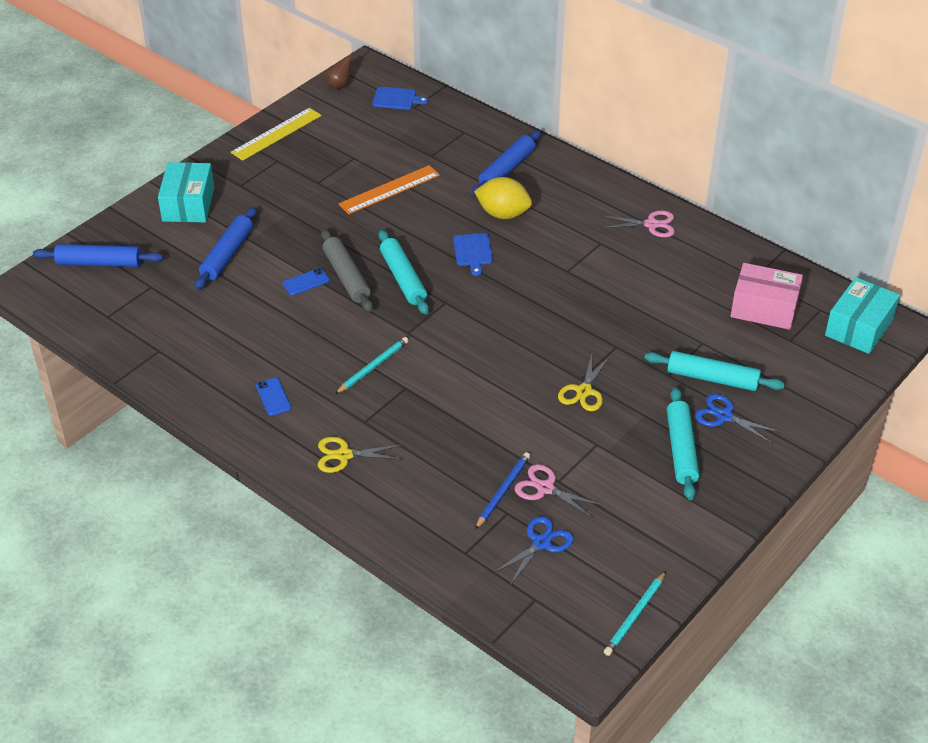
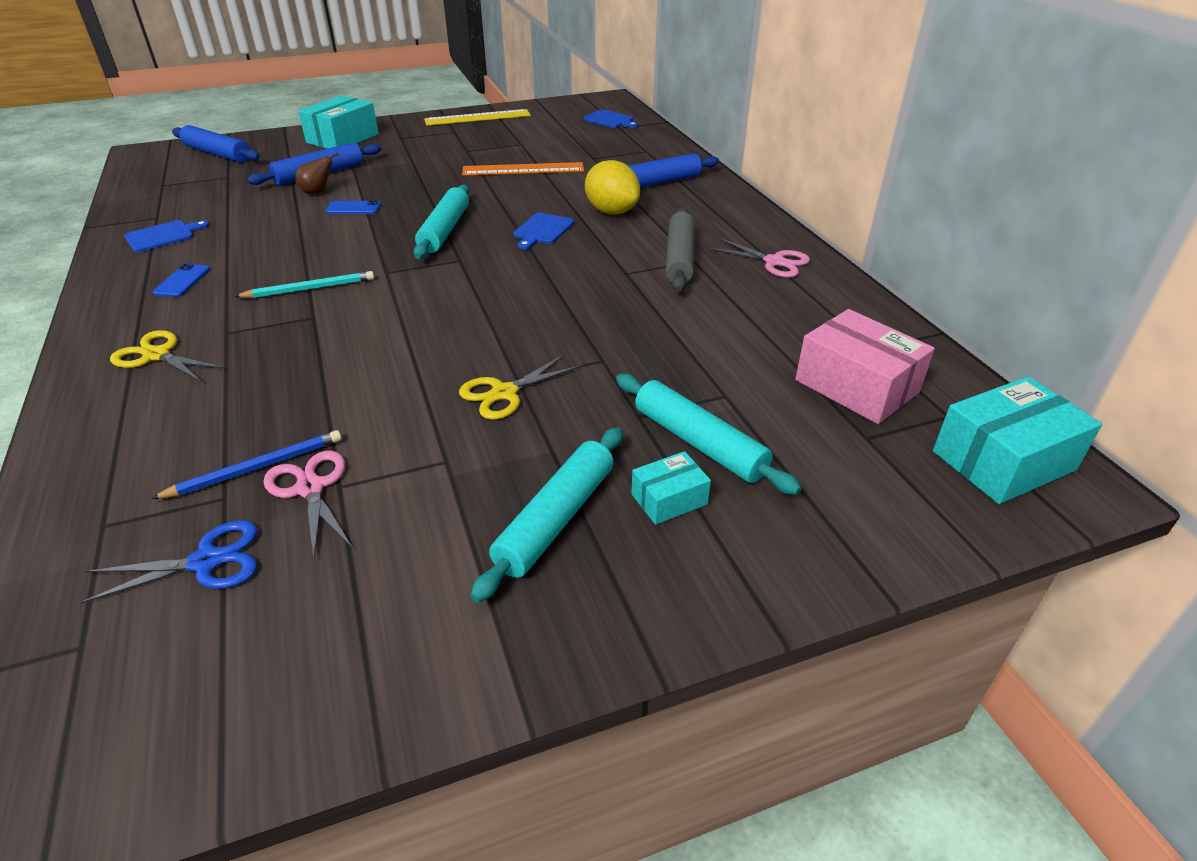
camera: 30 degrees right, 5 degrees down
grey rolling pin [321,229,373,312] -> grey rolling pin moved to [665,208,695,292]
brown pear [326,52,354,89] -> brown pear moved to [295,152,339,194]
turquoise pencil [604,571,666,656] -> none
blue scissors [695,394,781,444] -> turquoise box [631,451,711,525]
none -> blue cutting board [124,220,209,252]

